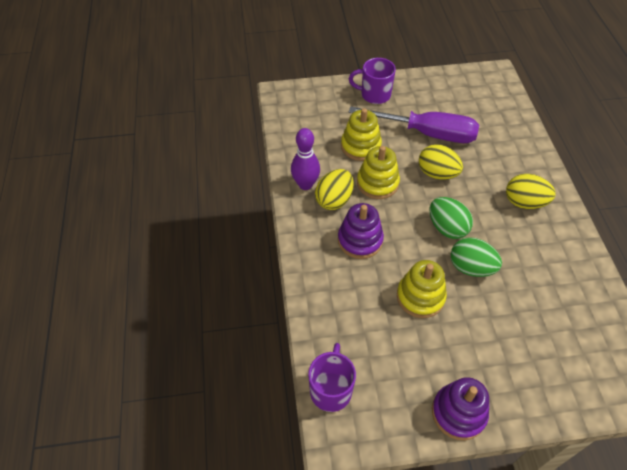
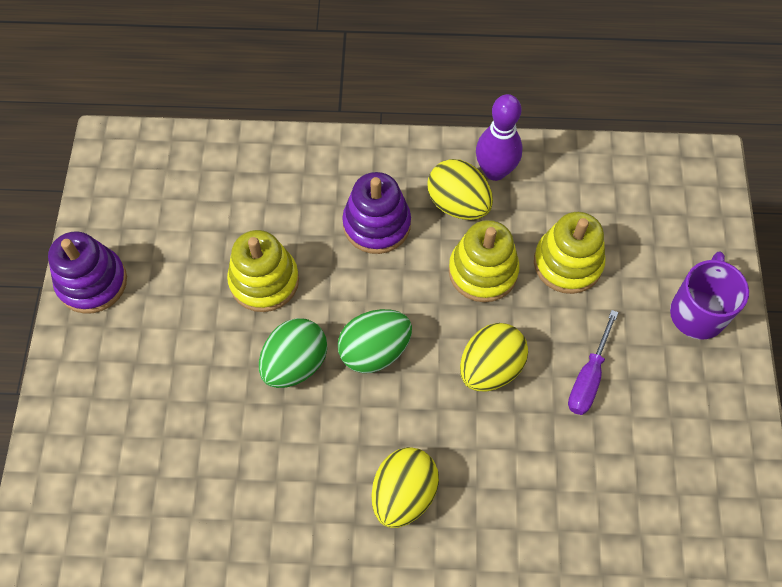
camera: 100 degrees right, 10 degrees up
purple mug [308,343,356,412] -> none
purple screwdriver [349,106,479,143] -> purple screwdriver [568,310,618,415], size x0.50

